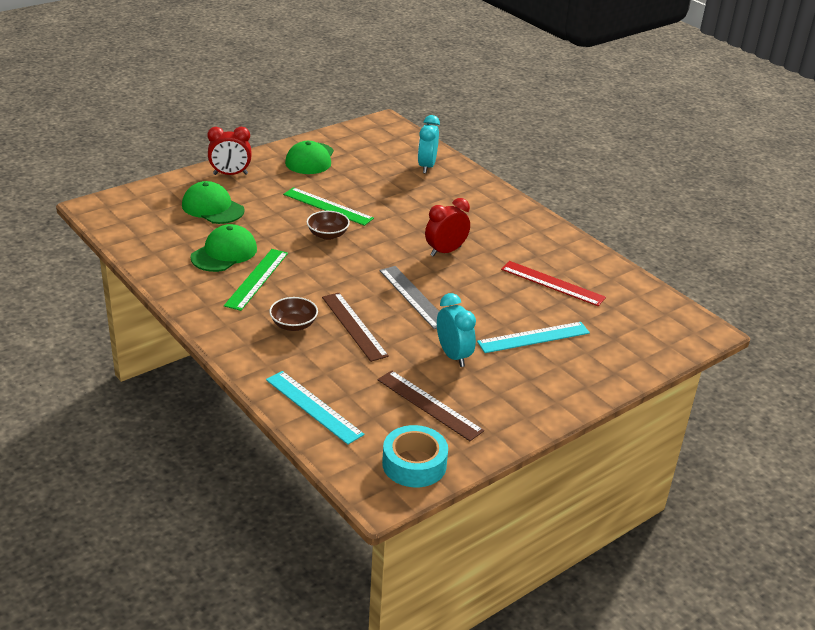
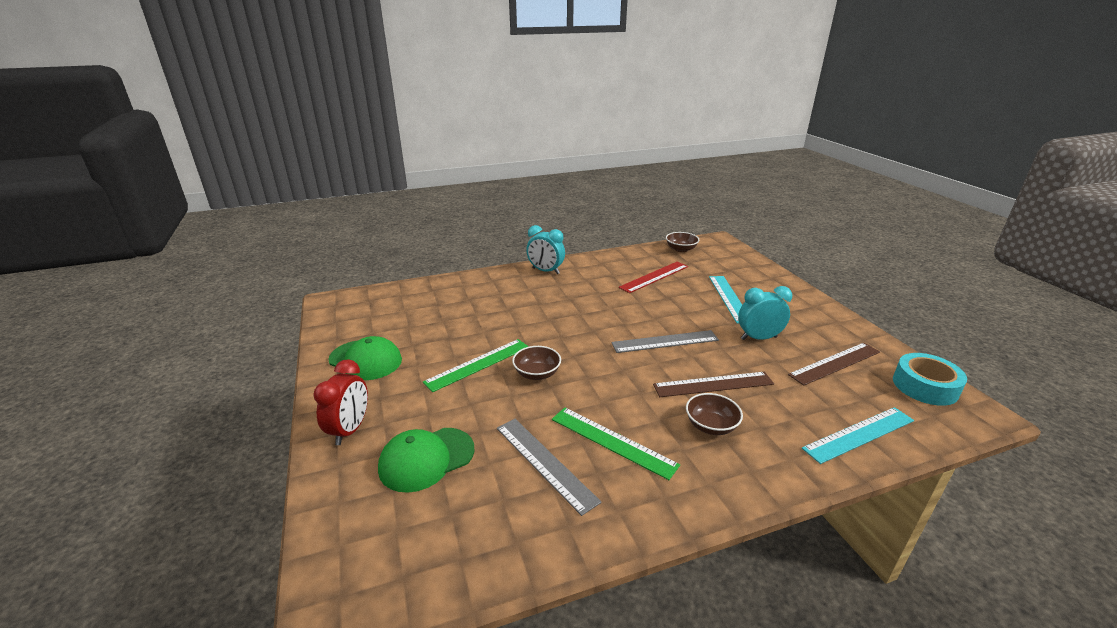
camera: 70 degrees left, 5 degrees down
green cap [190,224,257,272] -> grey ruler [497,419,602,516]
turquoise clock [418,115,440,173] -> turquoise clock moved to [526,225,565,274]
red clock [425,198,470,257] -> none
none -> brown bowl [666,232,699,252]

